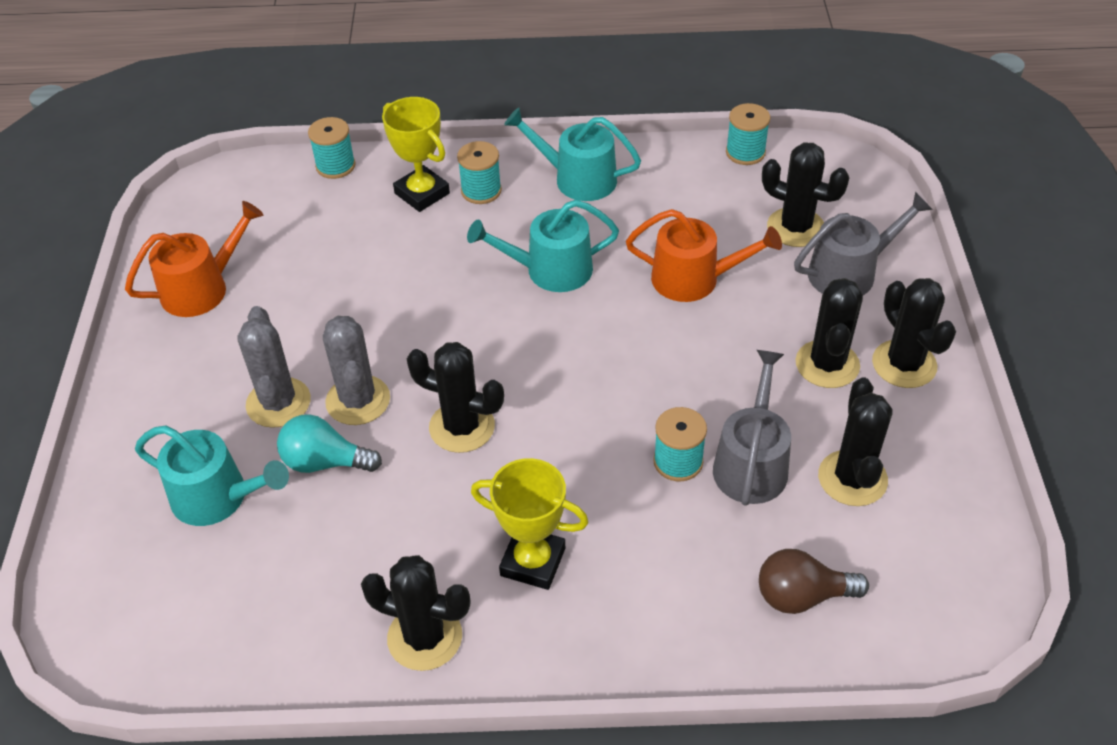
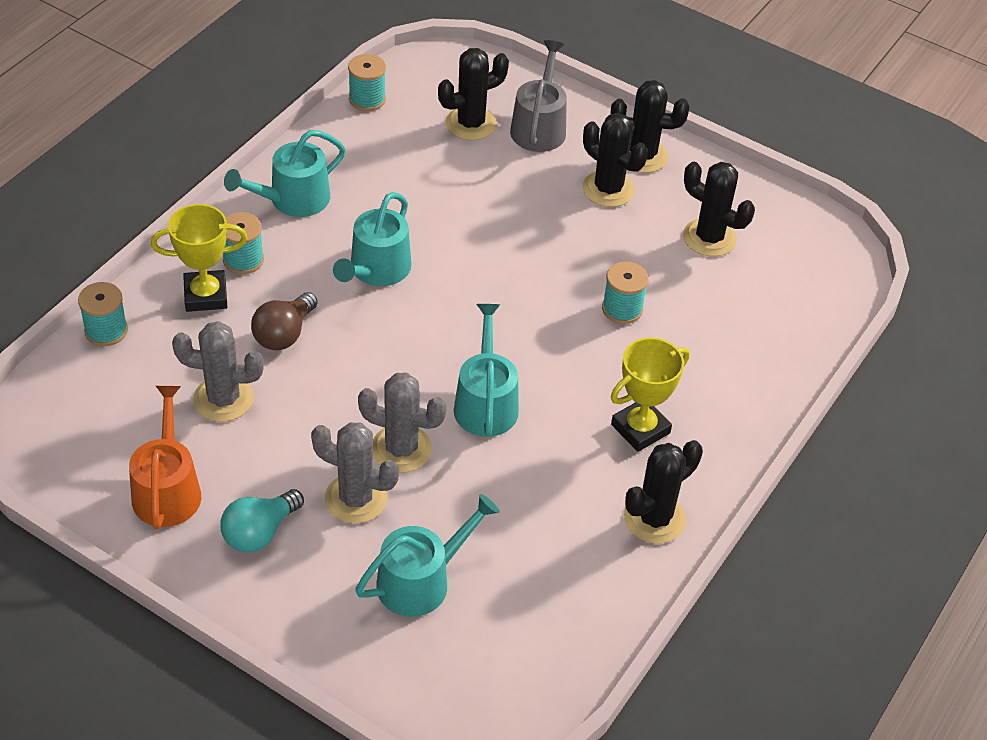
camera: 60 degrees left, 0 degrees up
turquoise light bulb [277,414,382,473] -> turquoise light bulb moved to [220,489,304,552]
black cactus [407,342,504,453] -> turquoise watering can [454,304,519,437]
orange watering can [626,209,782,302] -> none
grey watering can [713,350,791,506] -> none
brown light bulb [759,549,869,614] -> brown light bulb moved to [251,292,318,350]
none -> grey cactus [172,321,264,422]

